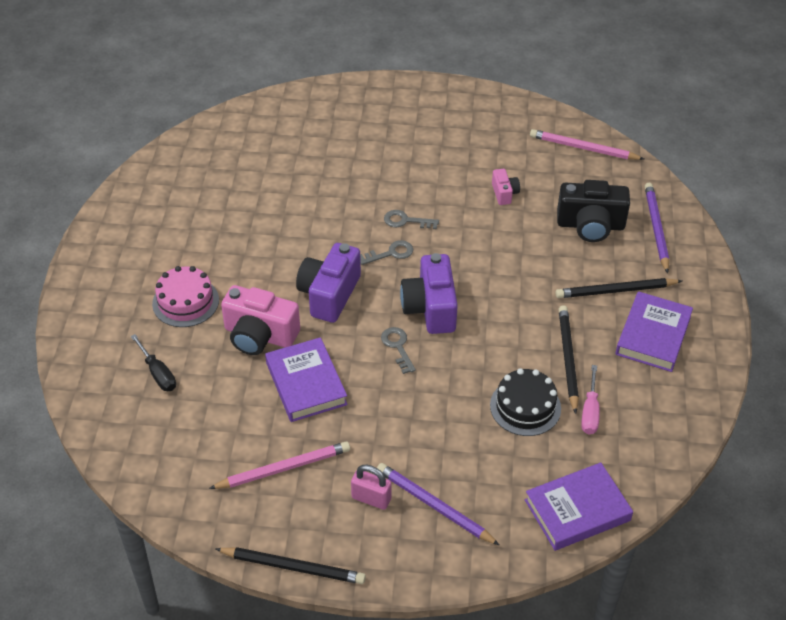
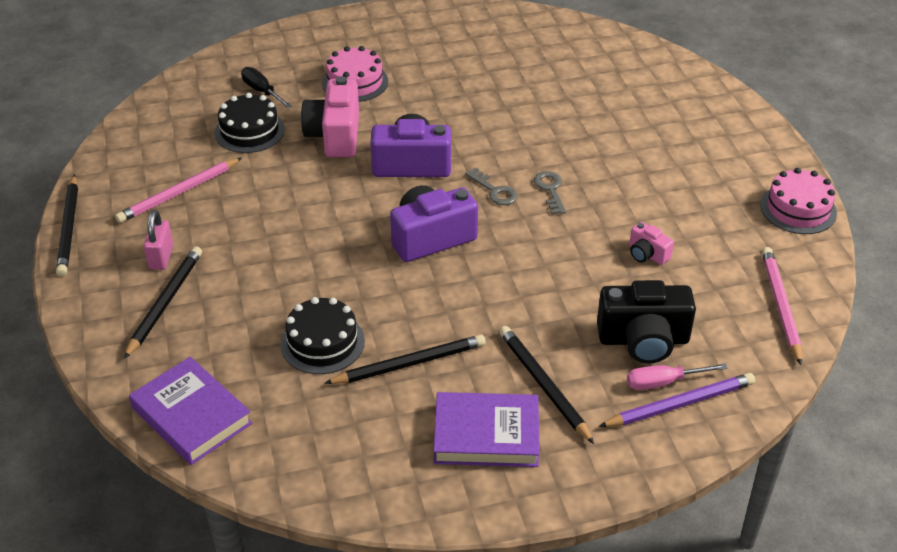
camera: 70 degrees right, 5 degrees down
black screwdriver [131,334,176,391] -> black screwdriver turned 105 degrees clockwise [241,67,292,108]
pink pencil [209,442,350,489] -> pink pencil turned 90 degrees clockwise [115,158,242,223]
purple book [265,337,348,422] -> none
purple pencil [377,463,499,545] -> black pencil [124,246,202,359]
grey key [381,327,416,374] -> none
pink camera [492,169,520,205] -> pink camera turned 75 degrees clockwise [629,222,674,265]
black camera [557,180,630,242] -> black camera turned 75 degrees counterclockwise [597,280,696,364]
pink screwdriver [581,365,600,434] -> pink screwdriver moved to [627,363,728,390]
none -> black cake [215,93,285,153]
none -> pink cake [760,168,837,234]

